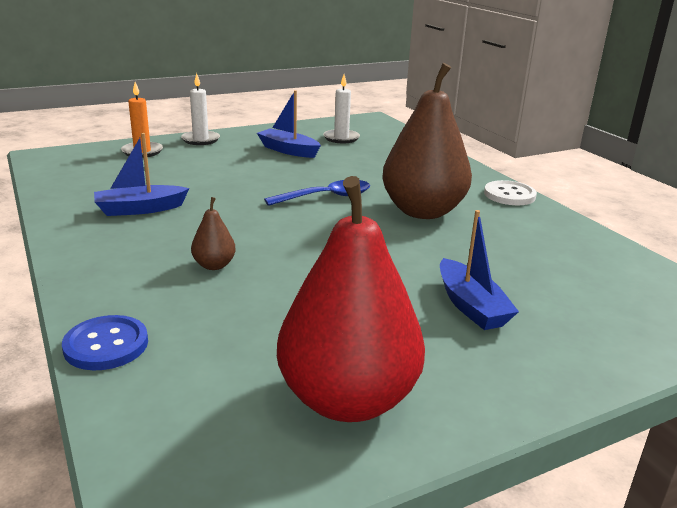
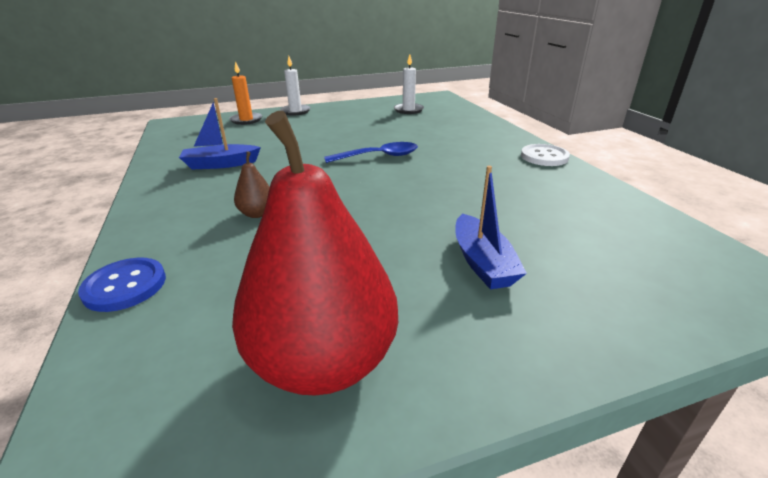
camera: 10 degrees right, 5 degrees up
blue boat [257,90,321,158] -> none
brown pear [382,63,472,219] -> none

